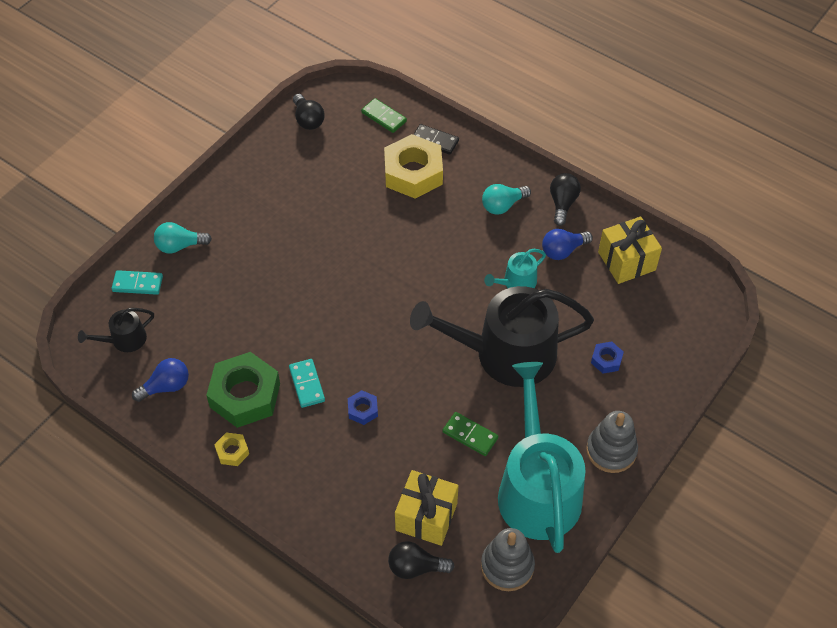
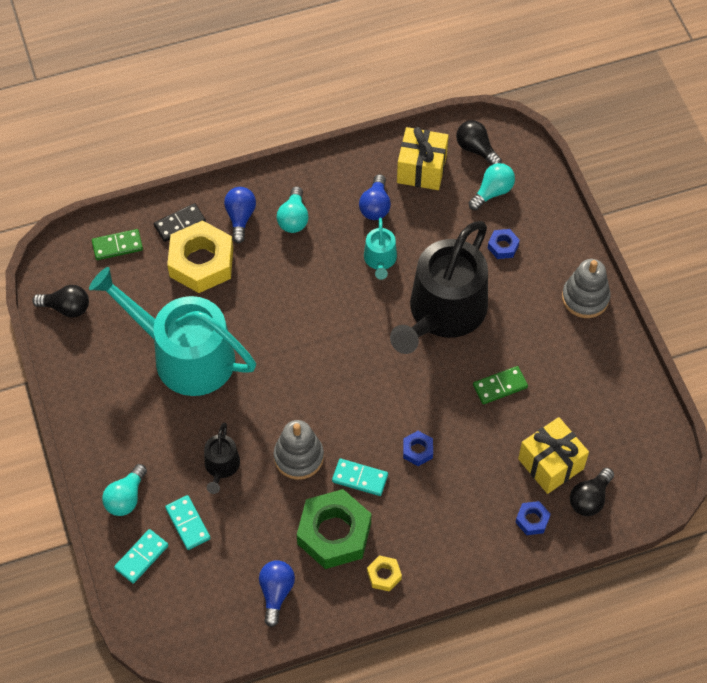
camera: 55 degrees left, 5 degrees up
black watering can [78,308,154,352] -> black watering can moved to [204,423,240,494]
grey stacking toy [481,528,535,591] -> grey stacking toy moved to [274,420,324,480]
turquoise watering can [498,362,586,553] -> turquoise watering can moved to [89,267,256,396]
black light bulb [550,173,581,226] -> black light bulb moved to [456,120,502,165]
none -> turquoise domino [165,495,210,550]
none -> blue light bulb [224,187,256,243]
none -> turquoise light bulb [468,163,515,210]
none -> blue nut [515,501,551,535]

